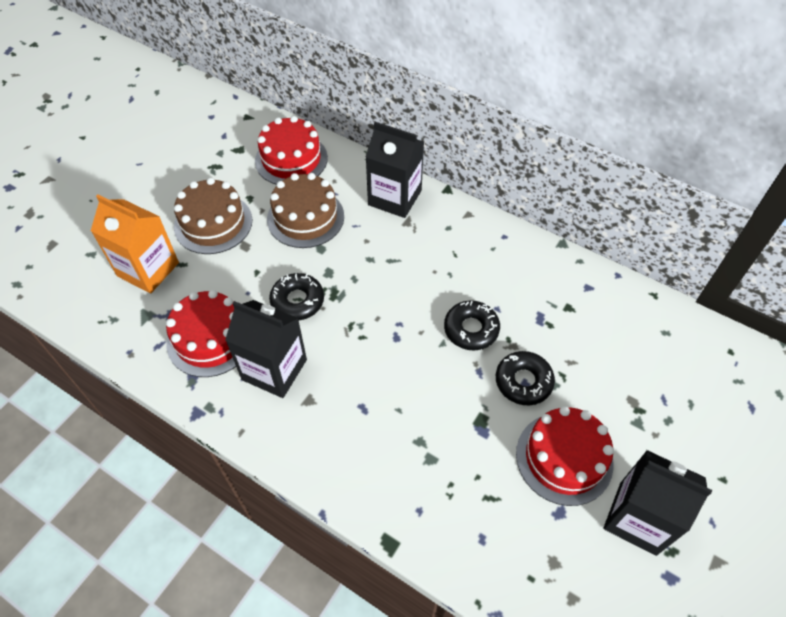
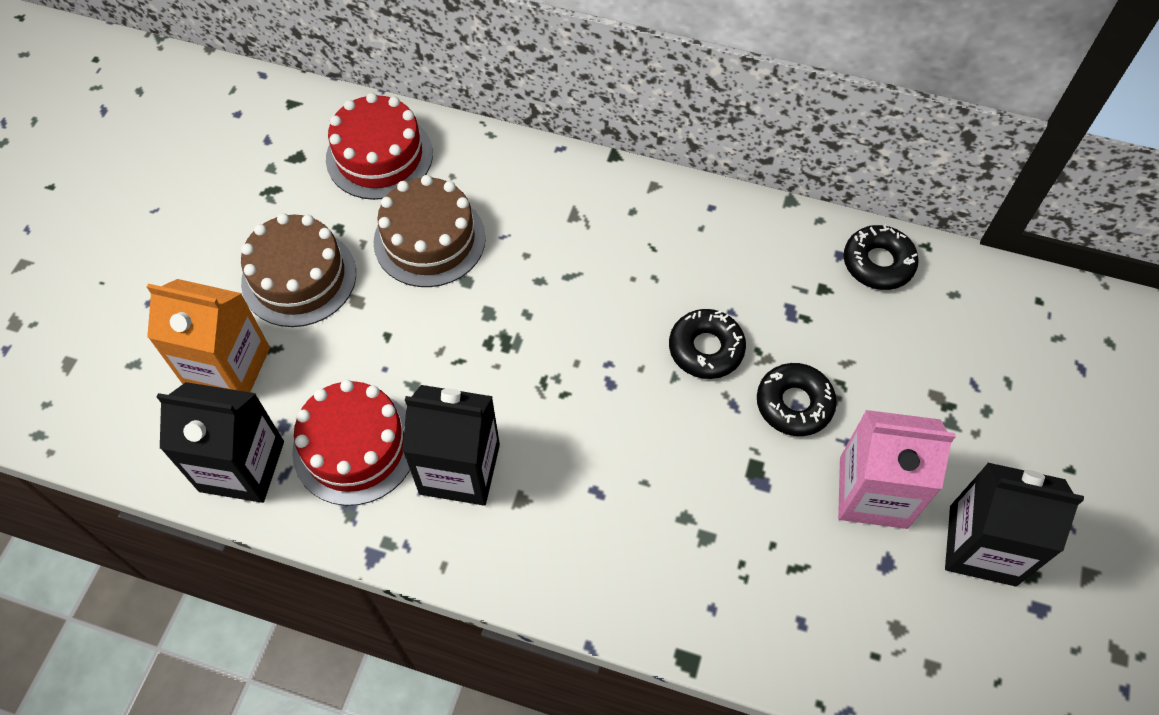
camera: 15 degrees left, 5 degrees up
black donut [269,273,324,320] -> black donut moved to [843,225,919,290]
black carton [366,122,424,218] -> black carton moved to [157,382,284,503]
red cake [516,406,614,506] -> pink carton [838,410,956,529]

